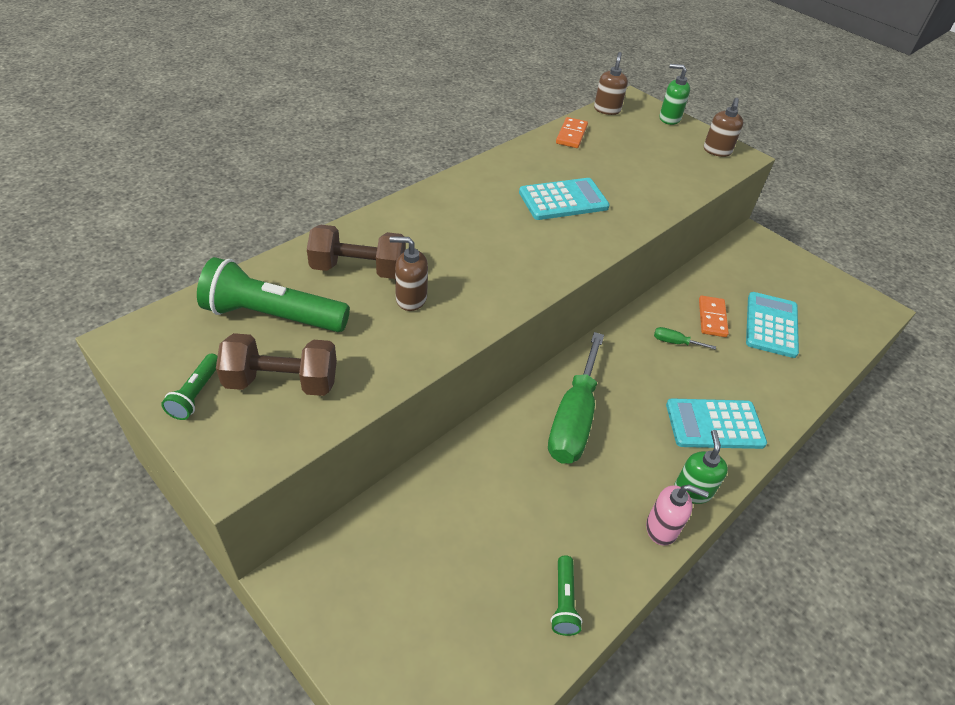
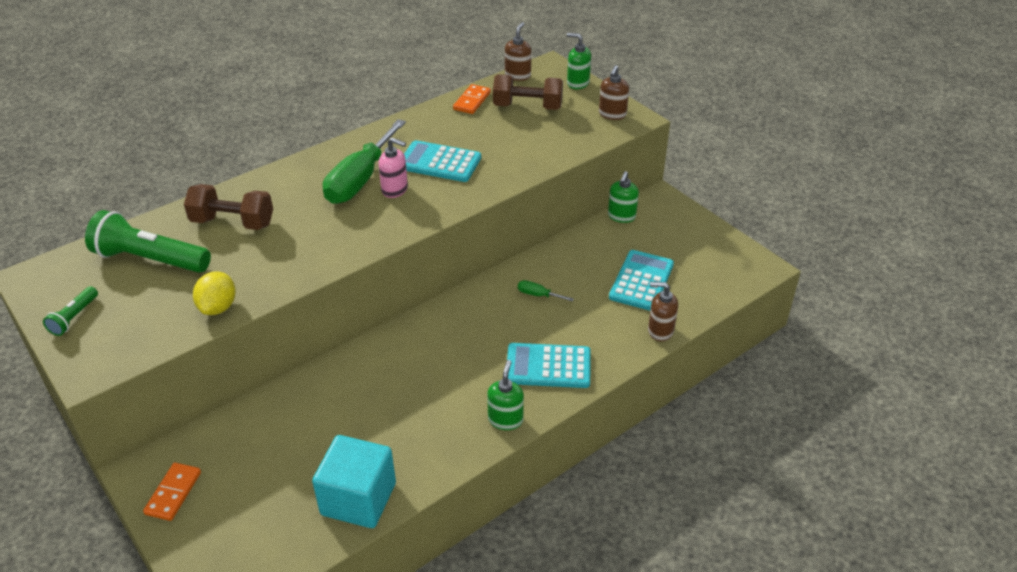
camera: 10 degrees right, 5 degrees down
brown dumbbell [216,333,337,396] -> brown dumbbell moved to [493,74,563,110]
brown soap dispenser [390,236,428,311] -> brown soap dispenser moved to [648,282,678,341]
turquoise calculator [519,178,610,220] -> turquoise calculator turned 150 degrees counterclockwise [404,140,481,182]
green screwdriver [548,332,604,464] -> green screwdriver moved to [323,119,406,204]
green flashlight [551,555,582,636] -> turquoise cube [312,435,396,528]
pink soap dispenser [646,484,709,546] -> pink soap dispenser moved to [378,138,408,198]
orange domino [699,296,729,337] -> orange domino moved to [143,463,201,521]
none -> yellow lemon [193,271,235,315]
none -> green soap dispenser [608,171,639,223]

